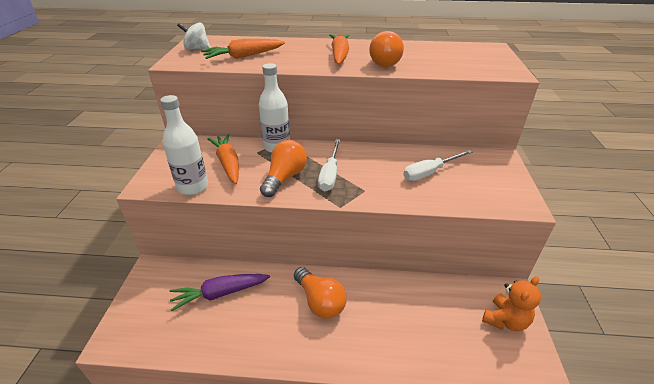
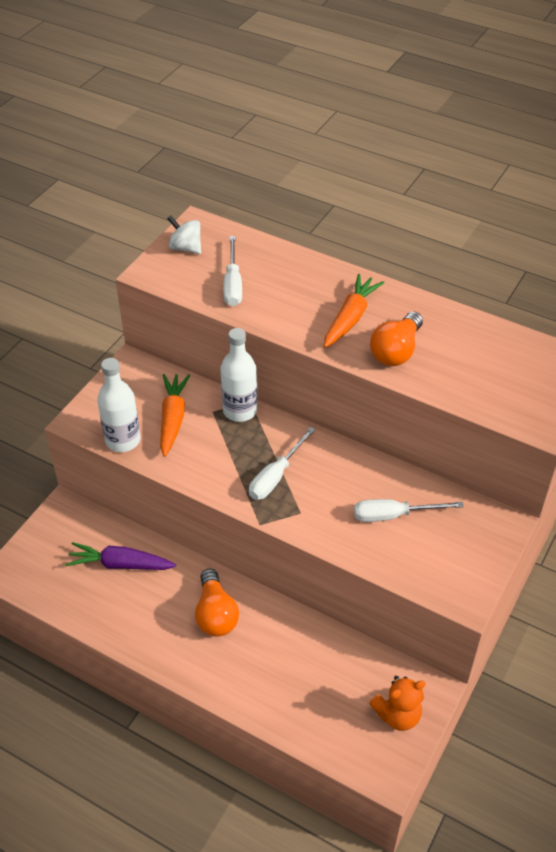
camera: 25 degrees right, 10 degrees up
orange carrot [201,39,285,59] -> white screwdriver [223,236,242,306]
orange light bulb [260,140,307,197] -> none

